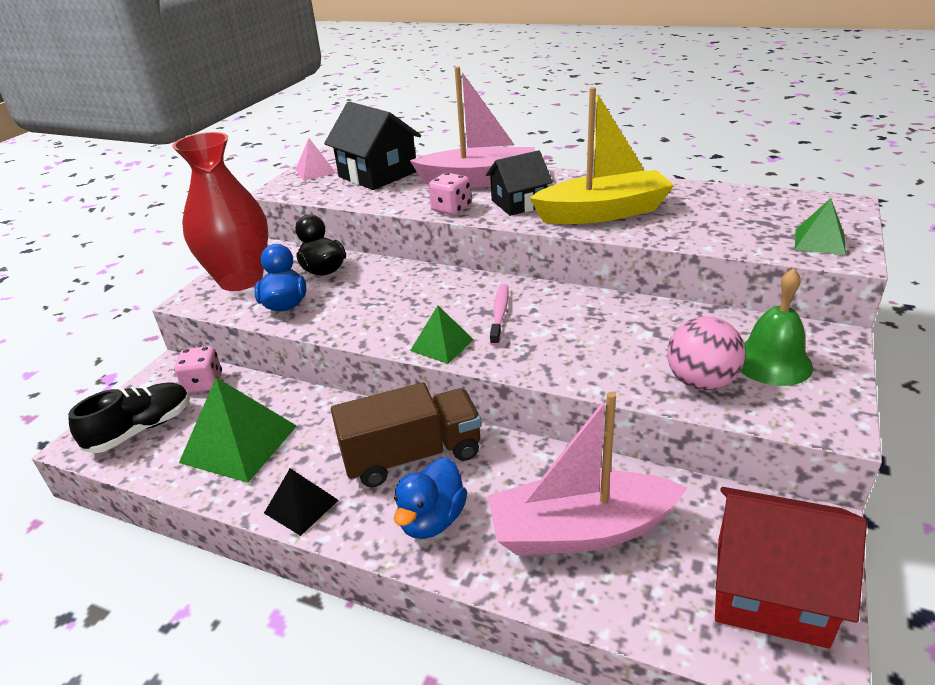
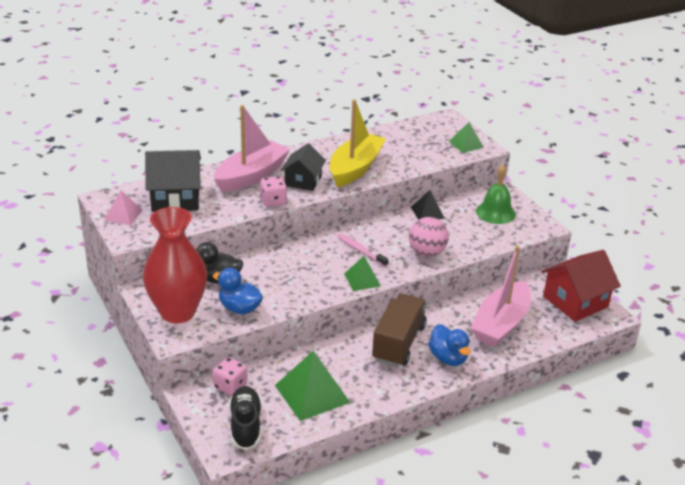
camera: 55 degrees left, 0 degrees up
black pyramid [264,468,339,536] -> black pyramid moved to [411,190,444,220]
pink ball [667,316,746,391] -> pink ball moved to [409,217,449,257]

